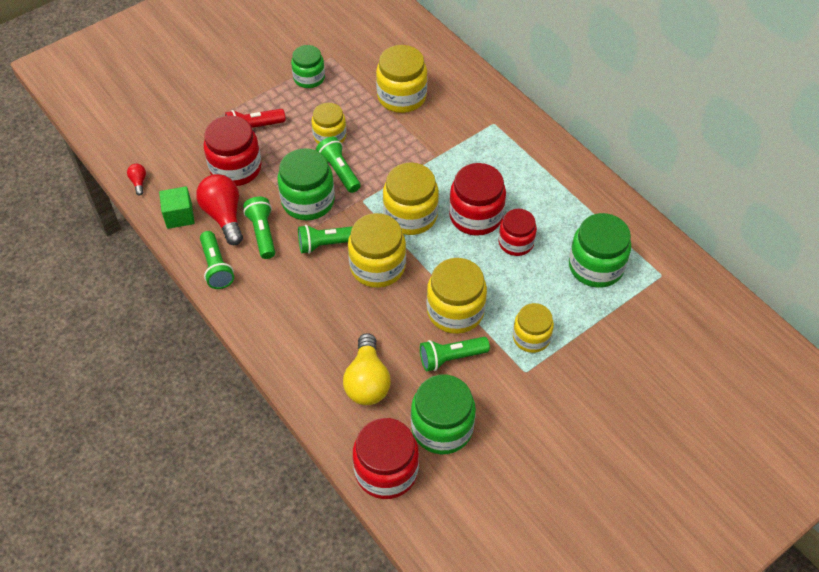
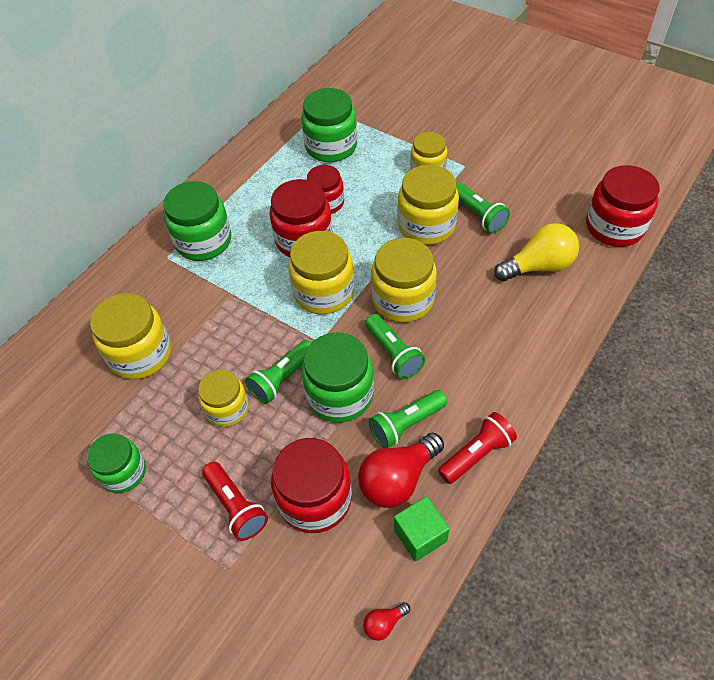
camera: 105 degrees left, 0 degrees up
green flashlight [200,231,234,289] -> red flashlight [438,412,517,484]
green jar [411,375,476,454] -> green jar moved to [163,181,231,261]

